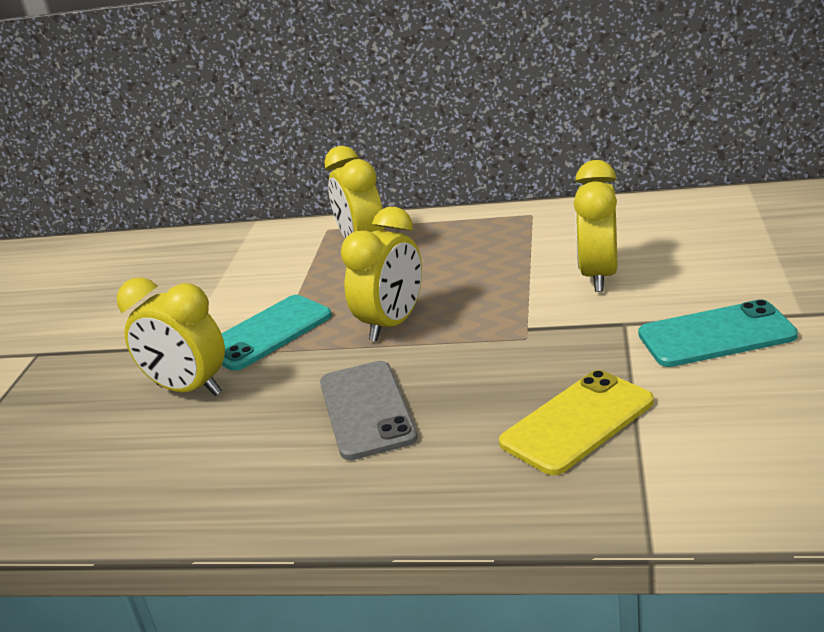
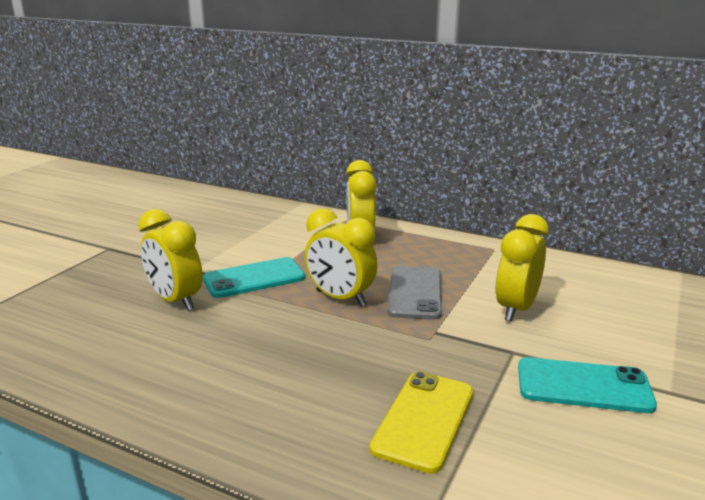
camera: 15 degrees right, 5 degrees down
grey phone [320,361,418,460] -> grey phone moved to [387,266,442,320]
yellow clock [341,207,422,342] -> yellow clock turned 75 degrees clockwise [305,208,378,306]
yellow phone [499,370,654,475] -> yellow phone turned 45 degrees counterclockwise [370,371,473,474]

